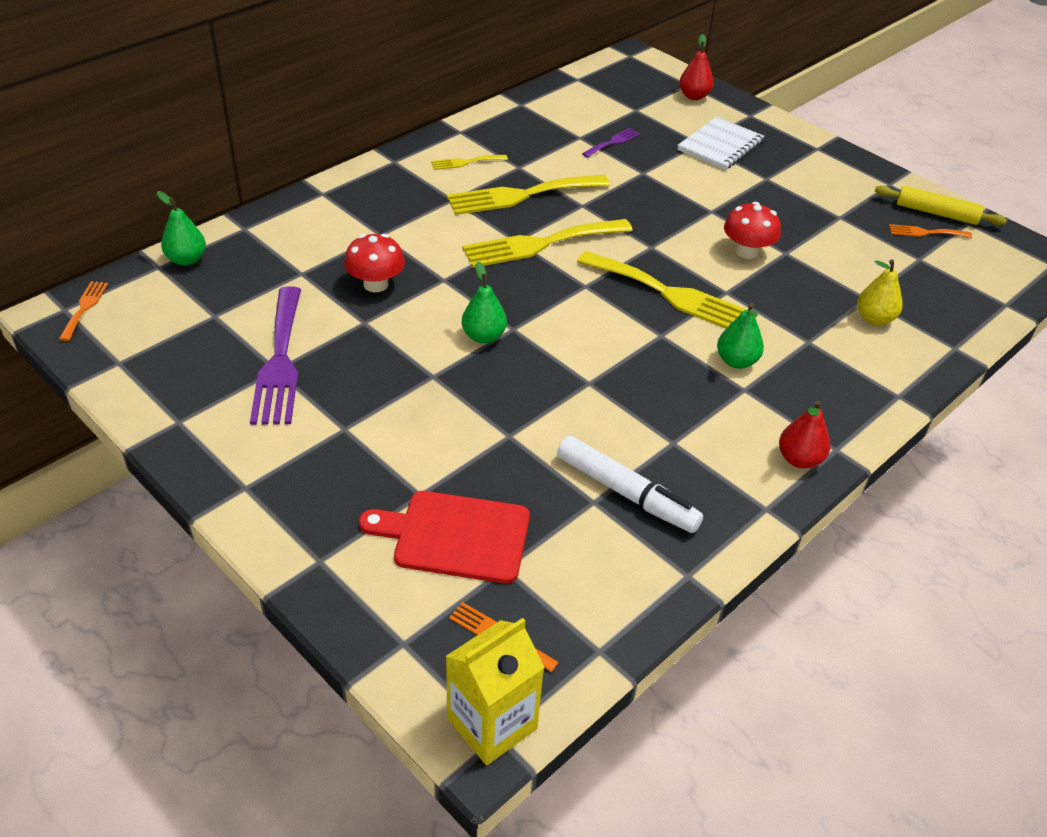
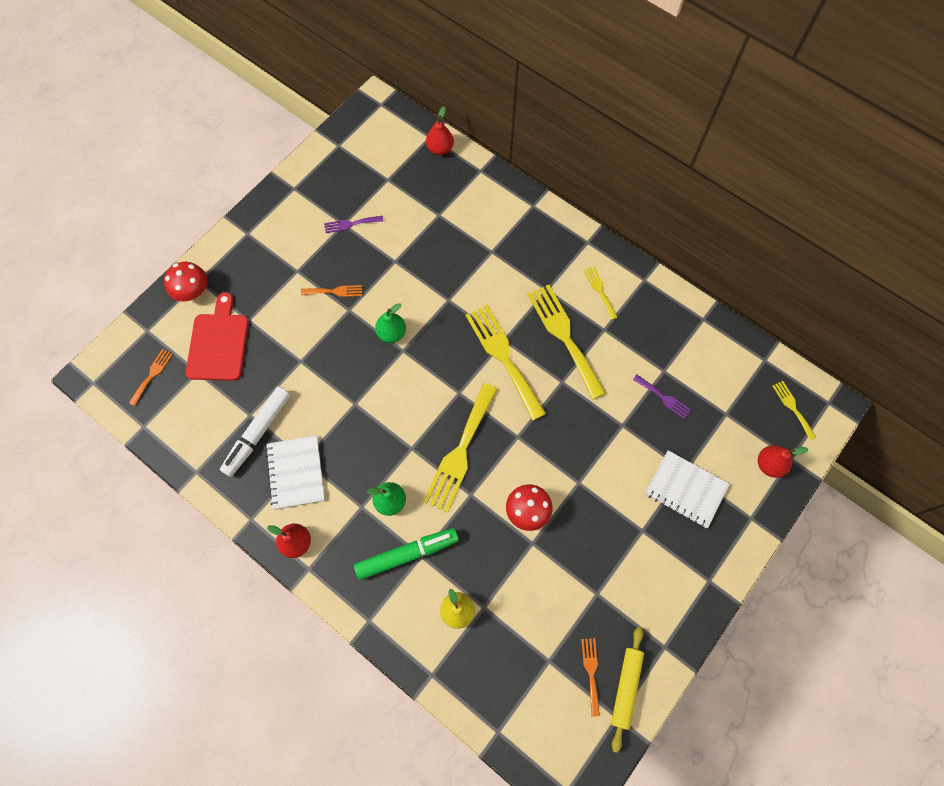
camera: 85 degrees right, 25 degrees up
orange fork [59,281,108,341] -> orange fork moved to [301,285,362,297]
green pear [157,191,206,266] -> red pear [426,106,454,155]
purple fork [250,286,301,425] -> purple fork [324,216,383,233], size x0.48
red mushroom [344,234,405,292] -> red mushroom moved to [164,262,207,302]
yellow carton [446,618,544,765] -> none
none -> white notebook [266,435,325,510]
none -> green marker [354,528,459,580]
none -> yellow fork [773,381,816,440]

